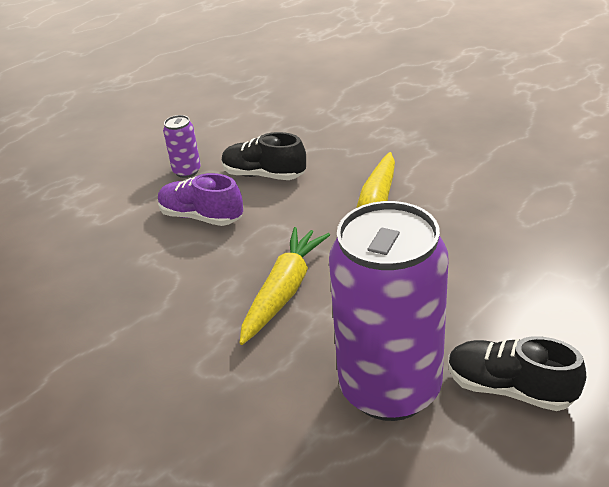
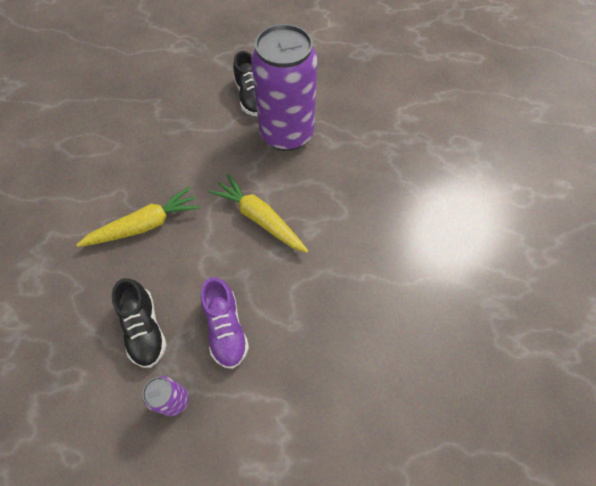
camera: 135 degrees left, 25 degrees up
yellow carrot [240,227,330,345] -> yellow carrot turned 60 degrees clockwise [209,174,308,253]

